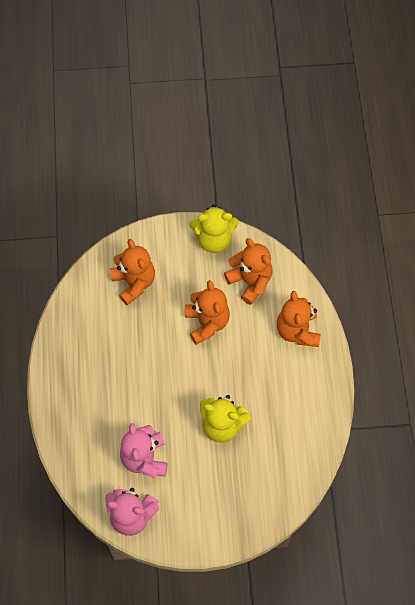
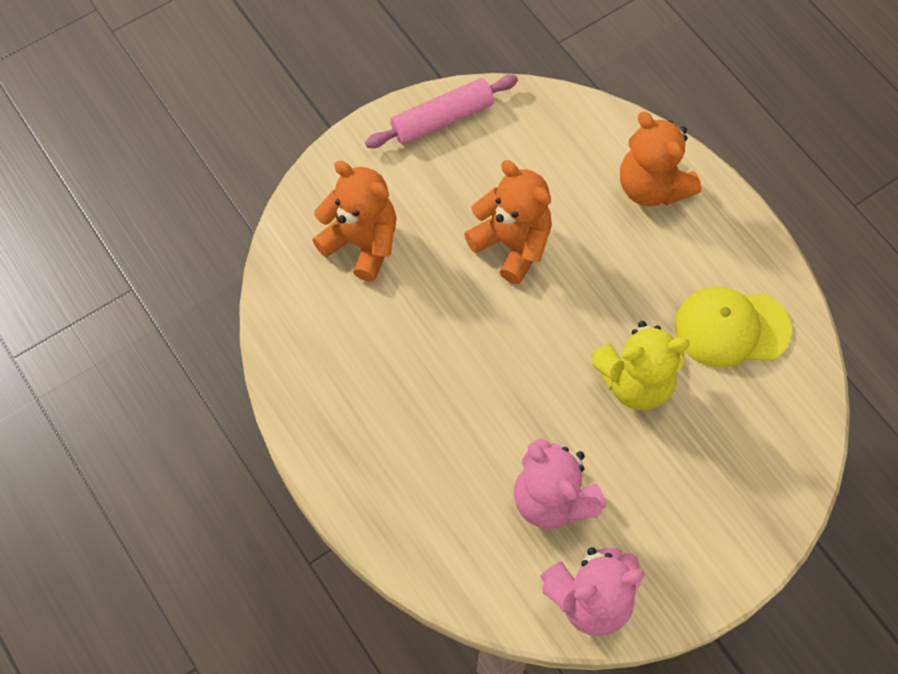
camera: 30 degrees left, 0 degrees up
yellow teddy bear [189,204,239,253] -> pink rolling pin [365,75,518,148]
orange teddy bear [224,238,273,305] -> none
none -> yellow cap [675,286,791,368]

